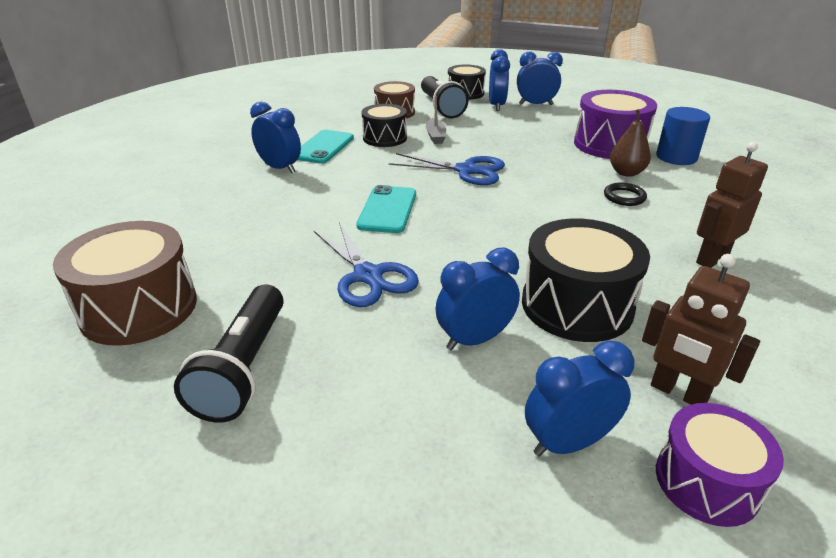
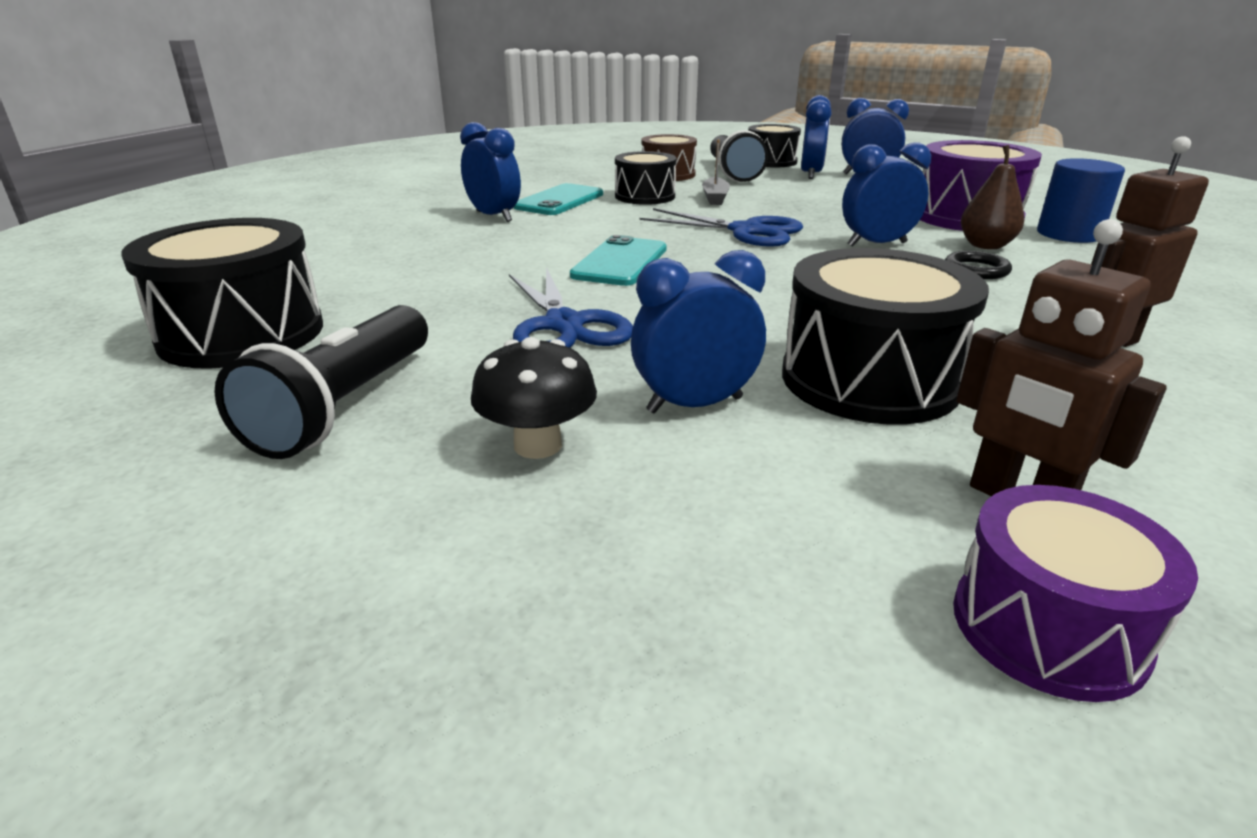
camera: 10 degrees right, 5 degrees down
brown drum [53,221,197,346] -> black drum [121,218,323,369]
blue clock [525,340,635,457] -> blue clock moved to [842,142,932,247]
none -> black mushroom [471,337,597,459]

